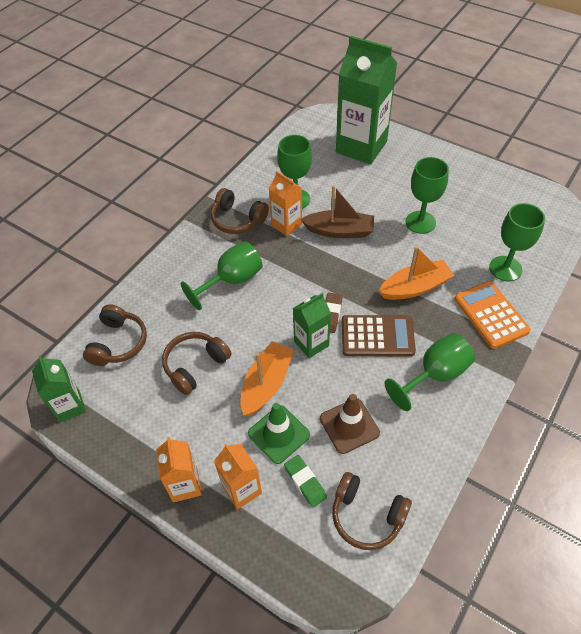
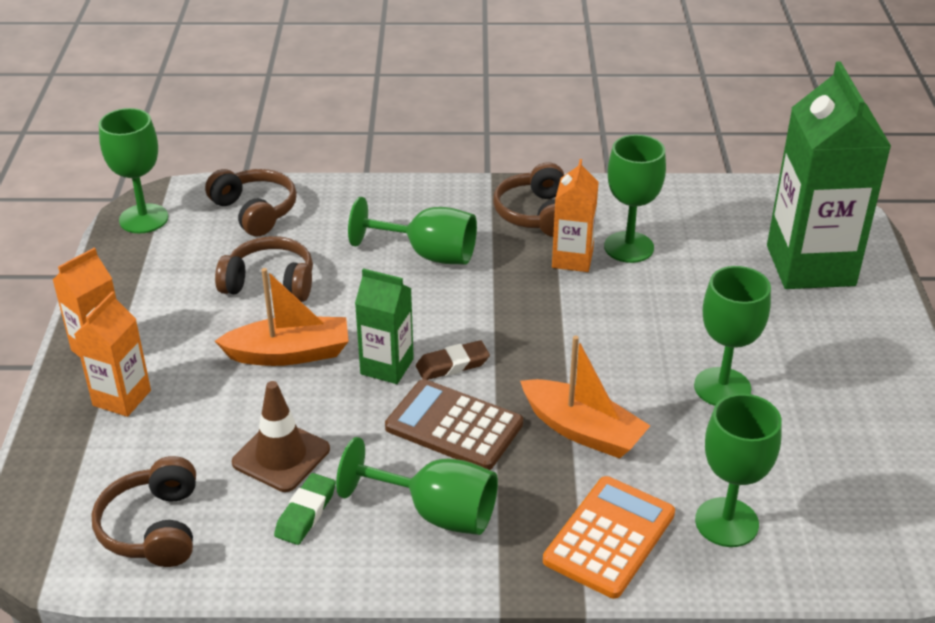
camera: 55 degrees right, 15 degrees down
green carton [32,355,86,422] -> green goblet [99,108,168,234]
brown headphones [83,304,147,366] -> brown headphones turned 105 degrees counterclockwise [205,169,297,236]
green traffic cone [248,403,310,464] -> none
green eraser [284,455,327,507] -> green eraser moved to [274,473,336,545]
brown boat [300,185,374,238] -> none
brown calculator [342,315,416,357] -> brown calculator turned 150 degrees clockwise [385,379,523,470]

